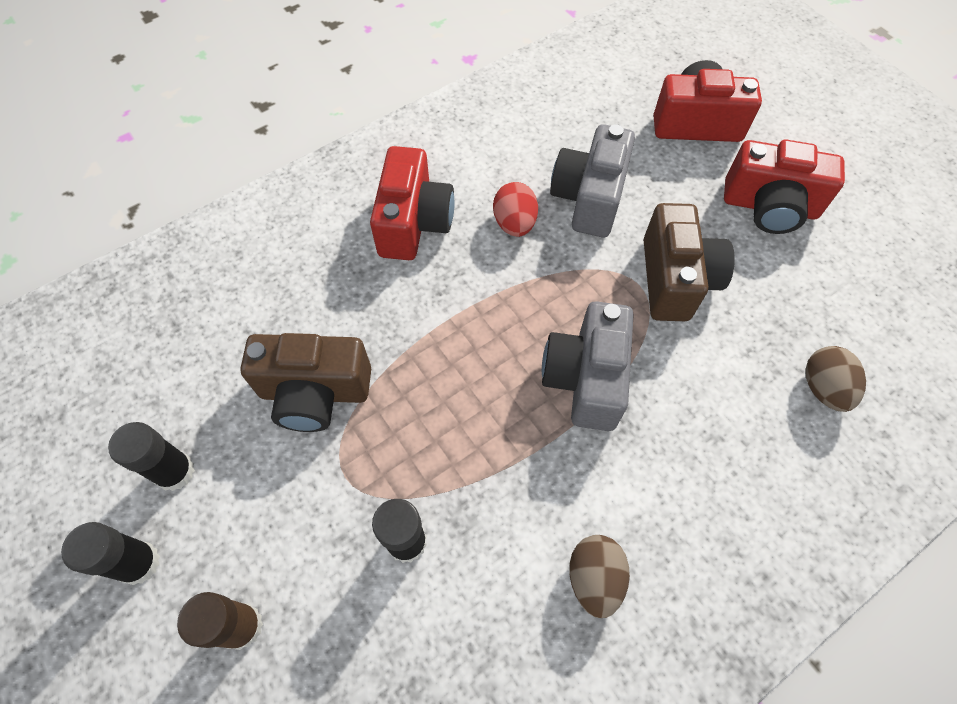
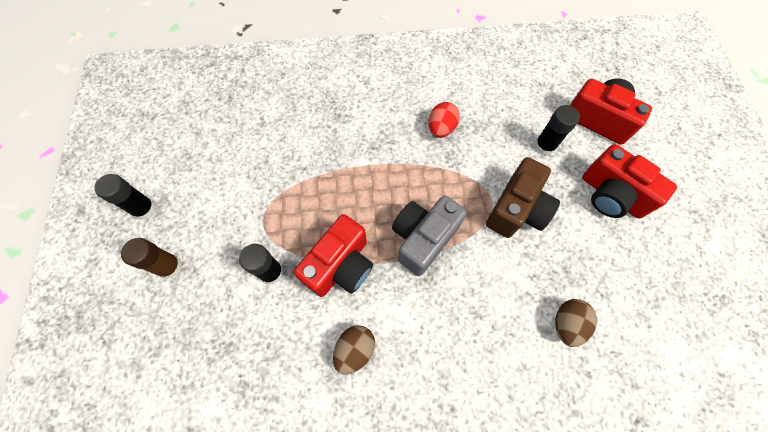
camera: 30 degrees right, 5 degrees up
black glue stick [108,422,195,491] -> black glue stick moved to [534,105,580,155]
brown camera [240,333,371,432] -> none
red camera [370,146,454,260] -> red camera moved to [294,214,373,297]
grey camera [550,124,635,237] -> none

